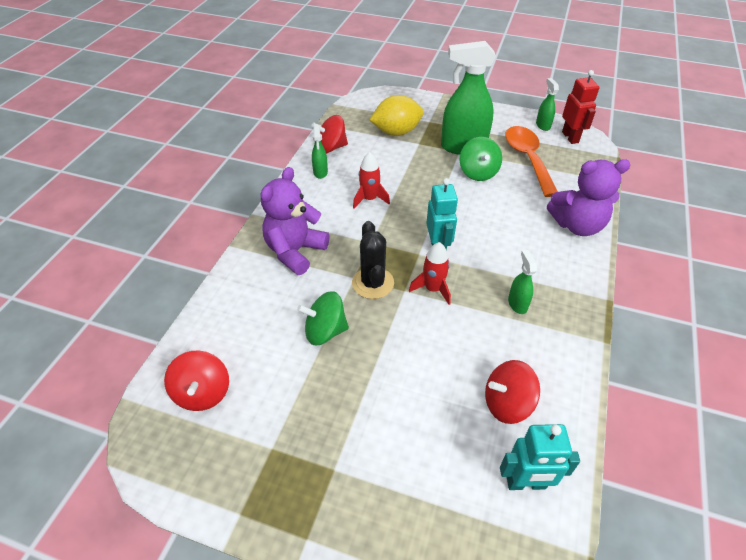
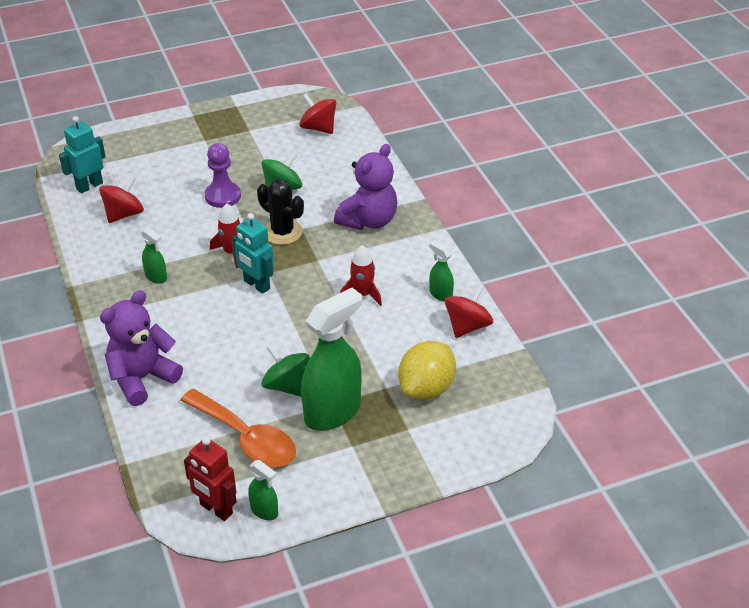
camera: 140 degrees right, 5 degrees down
purple teddy bear [260,167,329,275] -> purple teddy bear turned 45 degrees clockwise [334,144,398,230]
none -> purple pawn [205,143,241,208]

